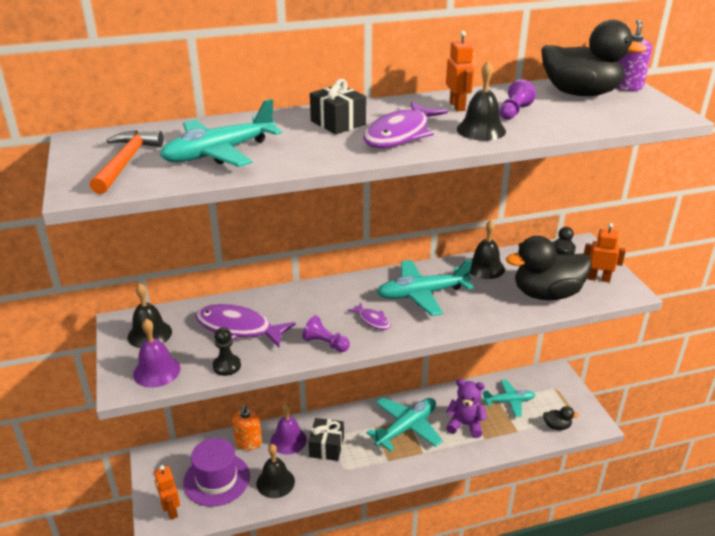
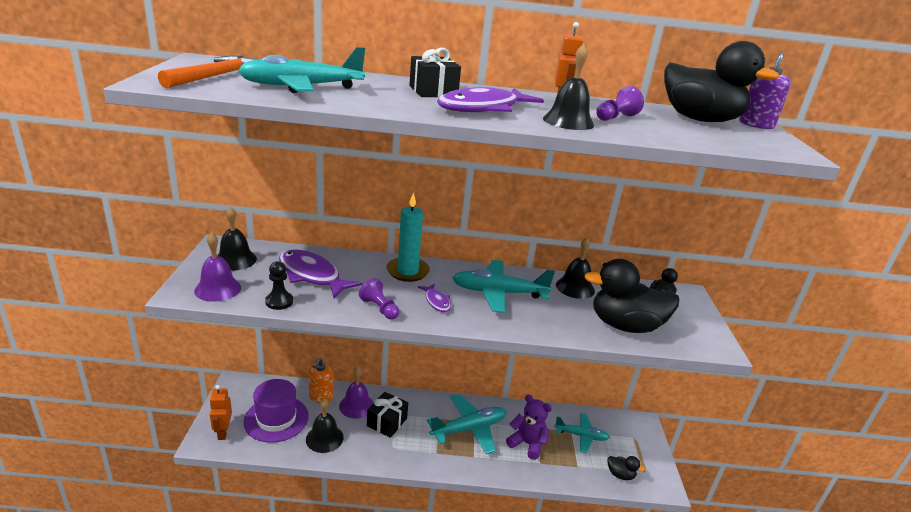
camera: 15 degrees right, 5 degrees down
orange robot [584,223,626,282] -> none
none -> turquoise candle [386,192,430,282]

